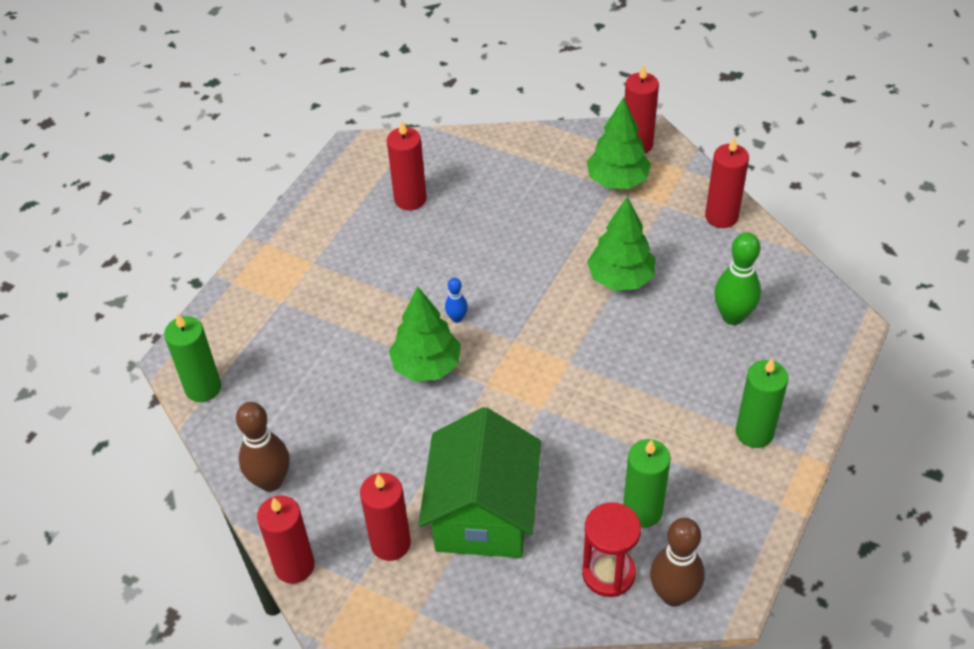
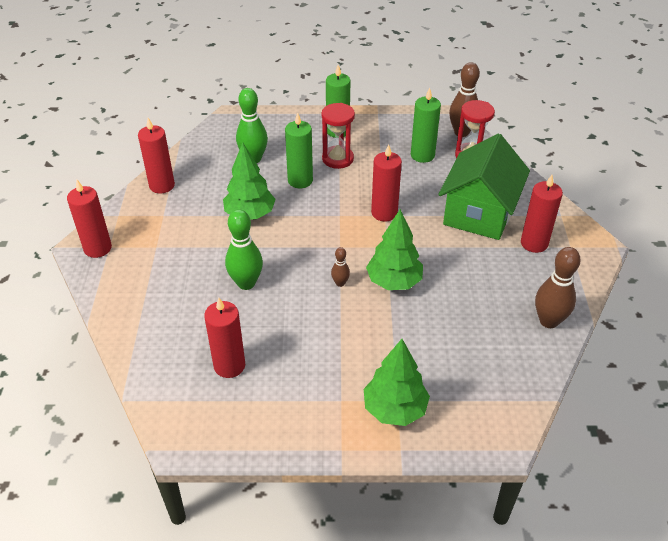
camera: 120 degrees left, 5 degrees down
green candle [164,313,221,402] -> green candle moved to [285,113,313,188]
red candle [257,495,315,584] -> red candle moved to [371,144,402,221]
green house [418,407,541,558] -> green house turned 45 degrees counterclockwise [438,134,530,240]
blue bowling pin [445,278,468,323] -> brown bowling pin [331,247,350,287]
green tree [587,97,651,189] -> green tree moved to [364,339,430,426]
none -> green bowling pin [225,209,263,290]
none -> red hourglass [322,103,355,169]

